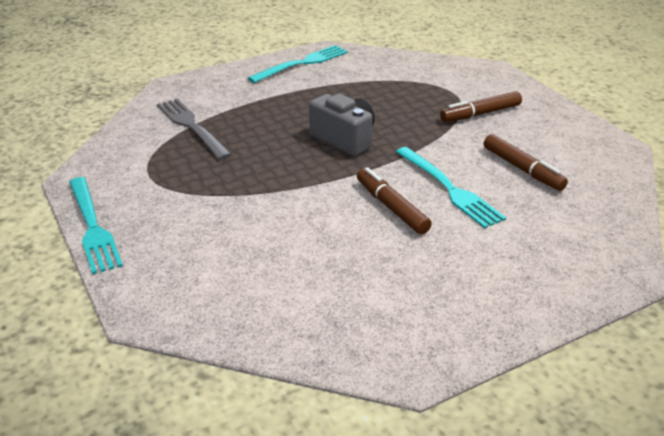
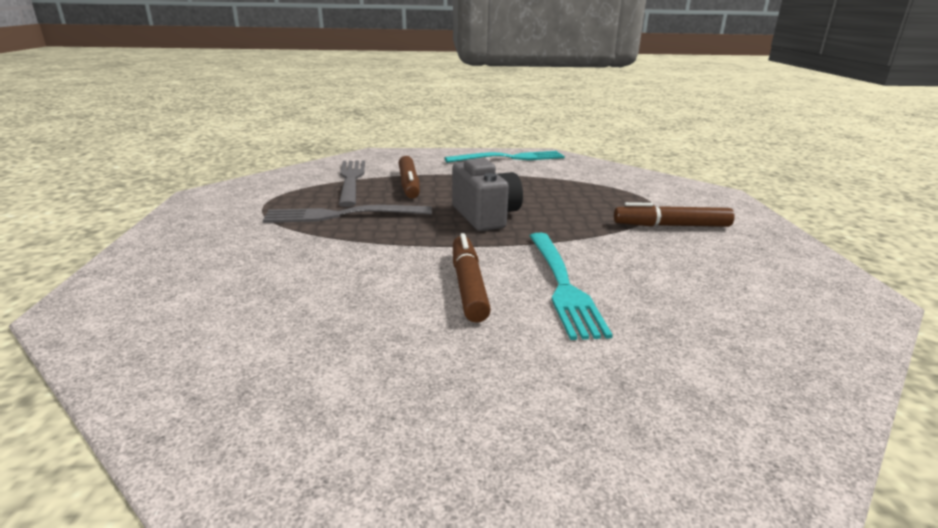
camera: 25 degrees right, 10 degrees down
turquoise fork [69,177,123,275] -> none
brown marker [484,134,568,191] -> brown marker moved to [399,156,420,199]
none -> grey fork [263,205,432,223]

